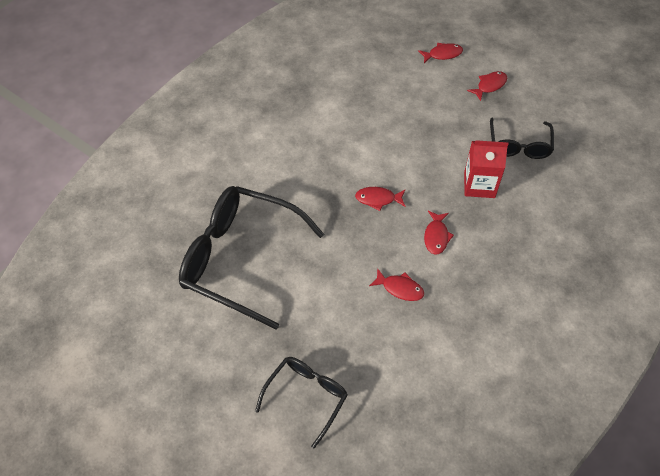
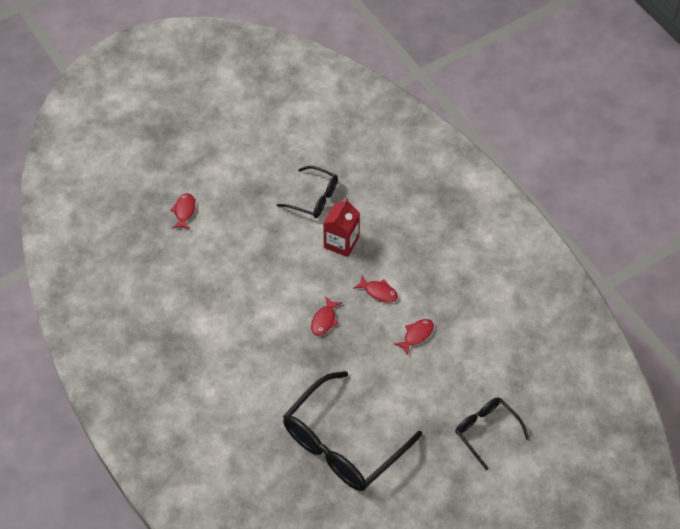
camera: 70 degrees left, 0 degrees up
red fish [467,71,507,101] -> none

